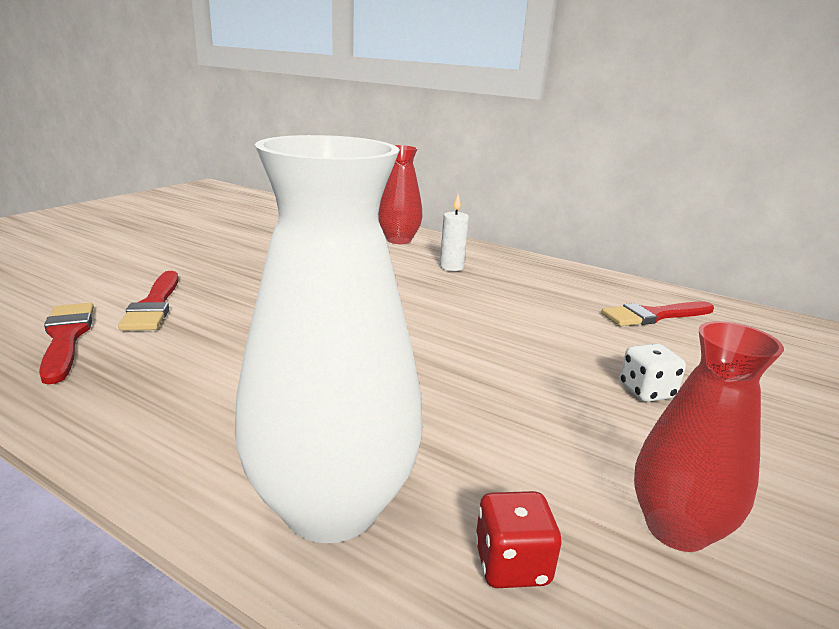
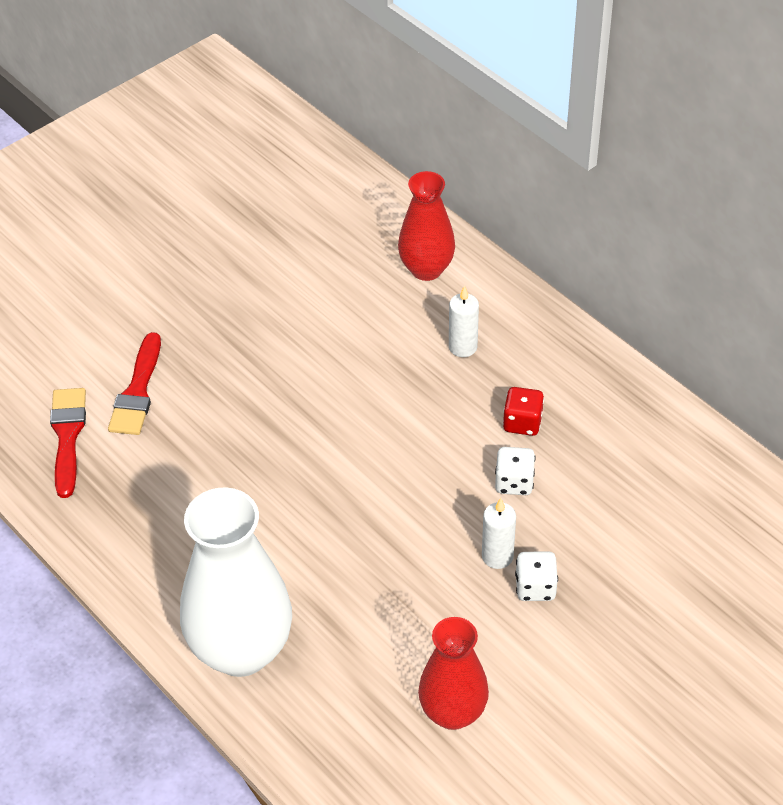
camera: 20 degrees right, 25 degrees up
red dice [475,491,562,588] -> red dice moved to [503,387,544,436]
red brush [601,302,714,326] -> none
none -> white candle [482,498,516,569]
none -> white dice [495,447,536,495]

